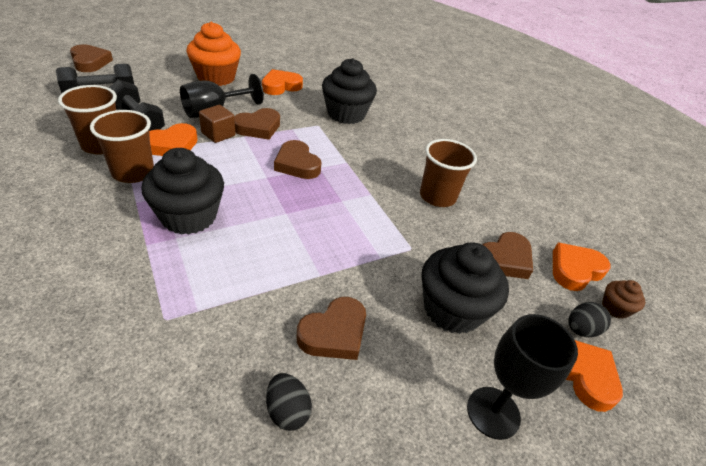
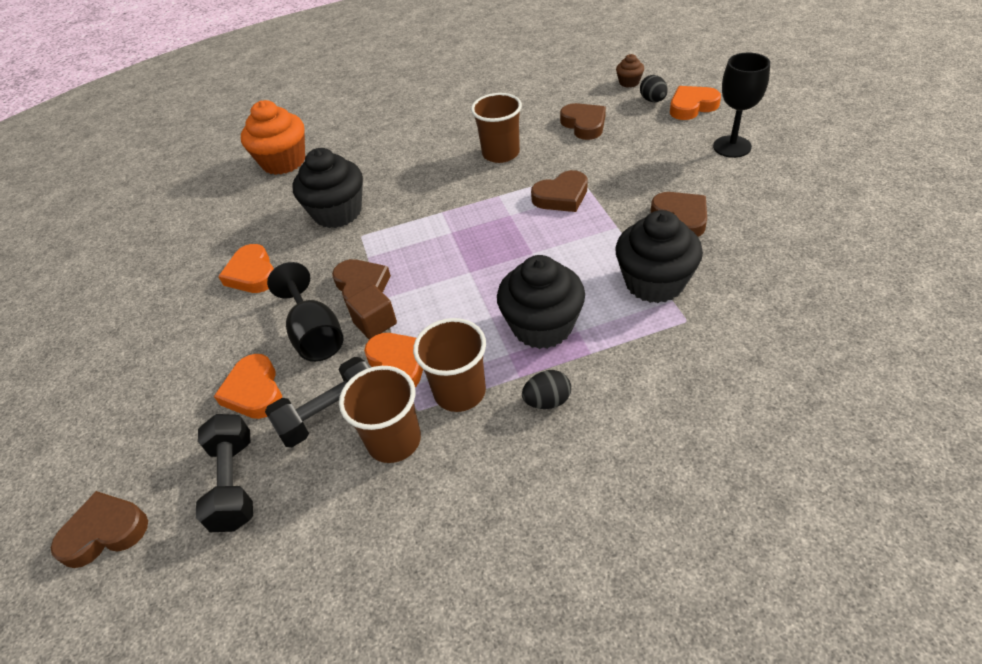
camera: 70 degrees left, 5 degrees up
orange cupcake [186,22,241,86] -> orange cupcake moved to [241,100,305,175]
black egg [266,373,312,431] -> black egg moved to [522,370,571,409]
brown heart [274,140,322,179] -> brown heart moved to [531,170,587,212]
black cupcake [421,243,509,334] -> black cupcake moved to [615,210,703,303]
orange heart [553,243,611,291] -> orange heart moved to [214,354,282,419]

